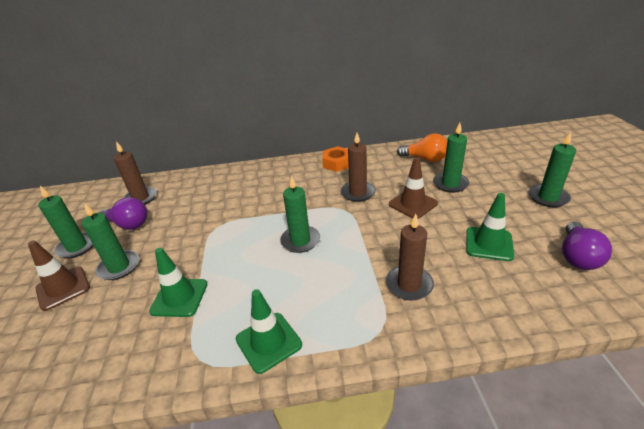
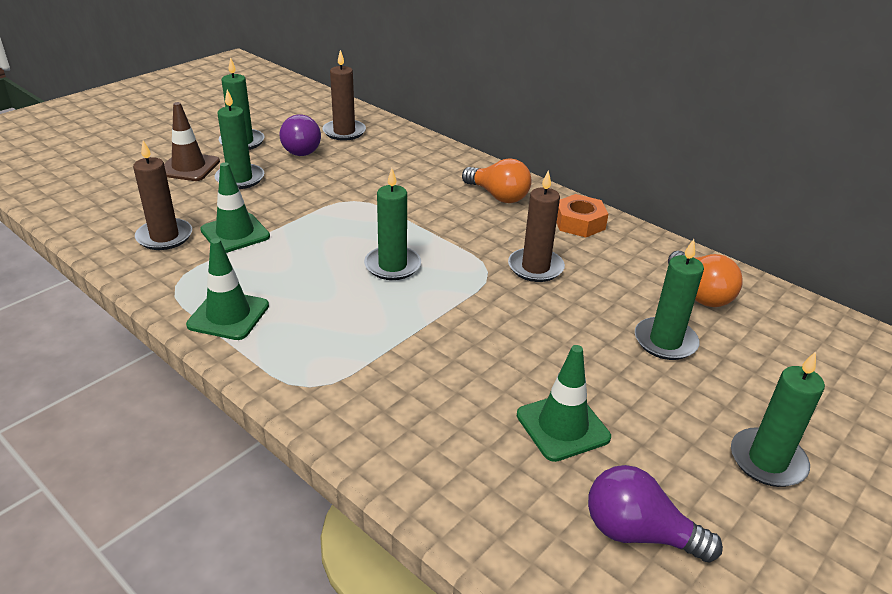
camera: 45 degrees right, 0 degrees up
brown candle [386,214,434,301] -> brown candle moved to [133,140,192,250]
brown traffic cone [389,157,438,219] -> none
purple light bulb [562,222,612,270] -> purple light bulb turned 45 degrees clockwise [588,465,723,563]
none -> orange light bulb [462,158,532,203]

